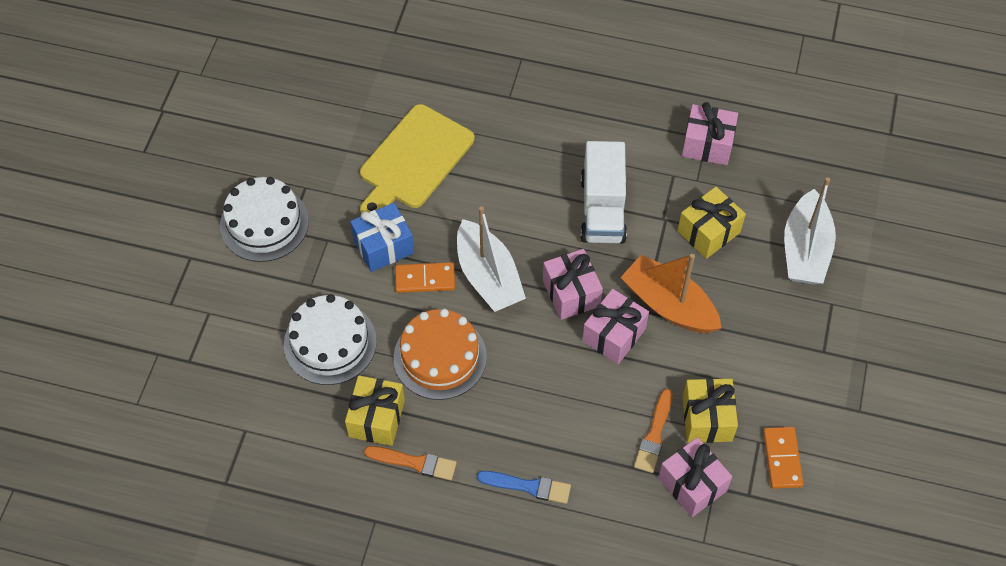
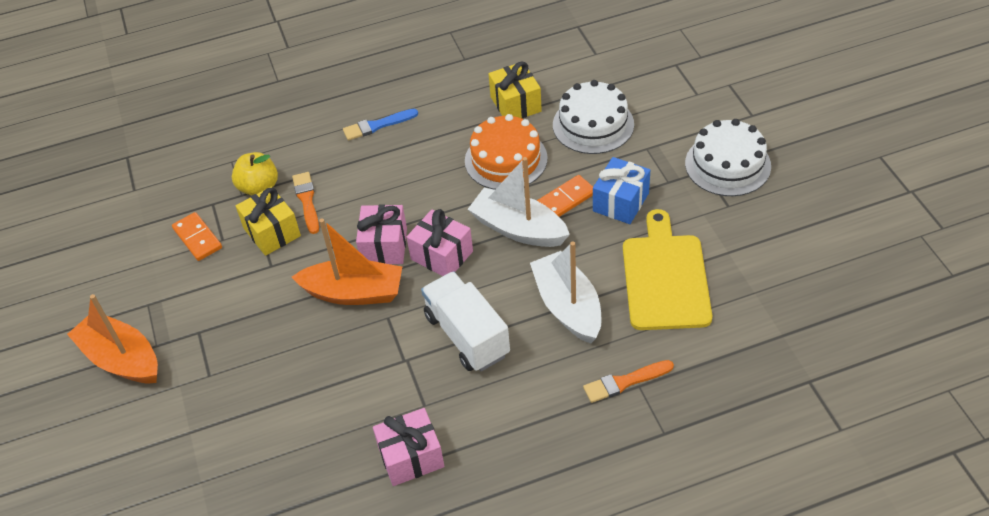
camera: 150 degrees right, 10 degrees down
orange brush [364,446,457,480] -> orange brush moved to [583,360,674,403]
pink gift [658,437,732,517] -> yellow apple [232,152,278,196]
yellow gift [678,187,746,259] -> none
white boat [784,177,836,284] -> white boat moved to [530,241,602,344]
none -> orange boat [67,294,158,383]

